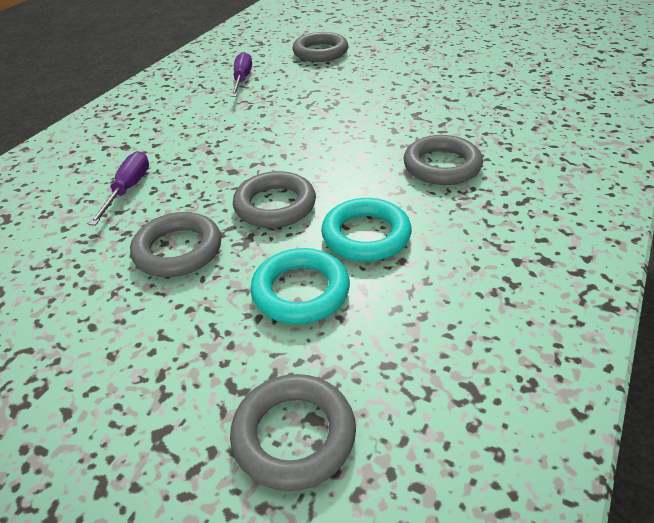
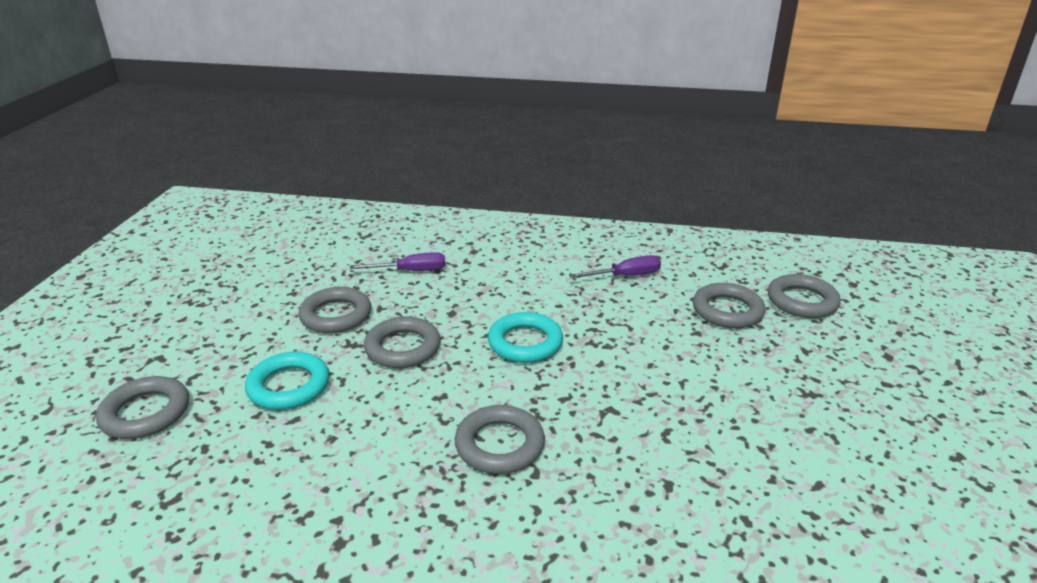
camera: 70 degrees right, 10 degrees down
turquoise ring [321,198,412,262] -> turquoise ring moved to [488,312,563,363]
none -> grey ring [768,274,841,318]

